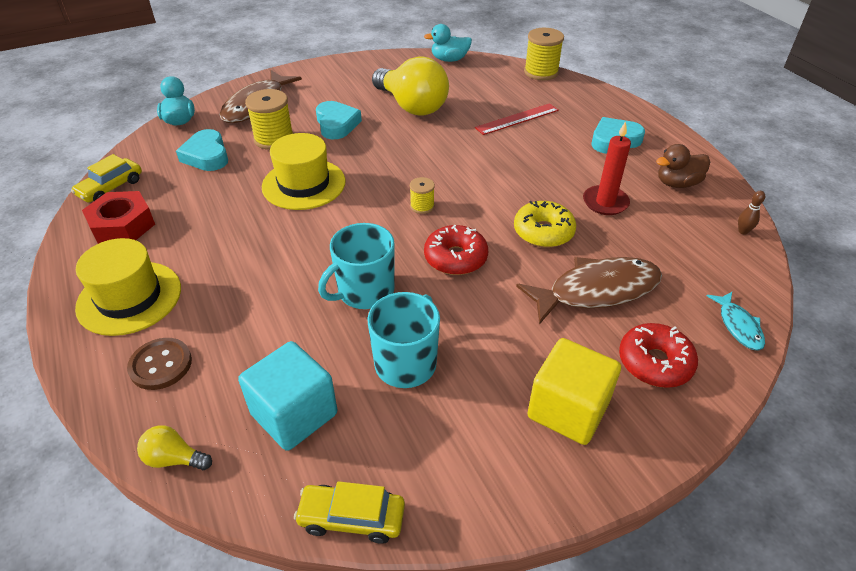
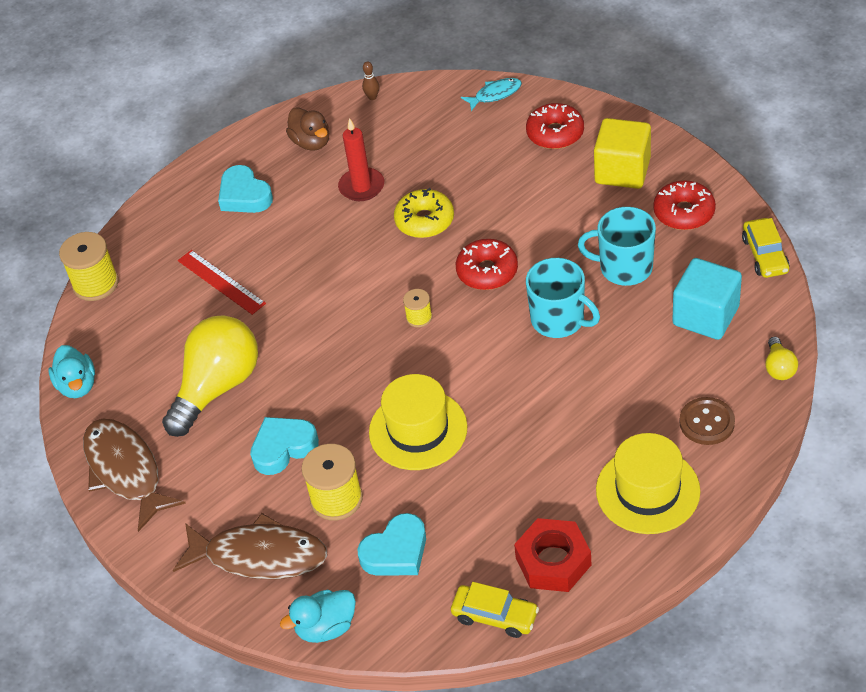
camera: 100 degrees left, 5 degrees up
brown fish [516,257,662,325] -> brown fish moved to [83,419,186,532]
none -> red donut [653,180,716,230]

